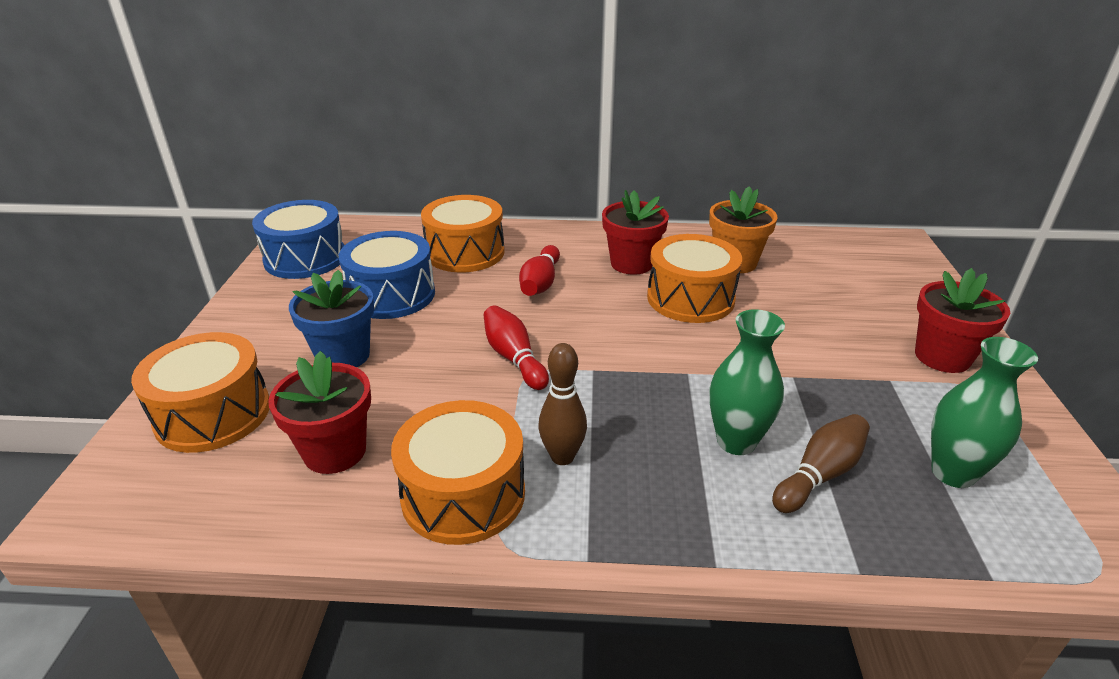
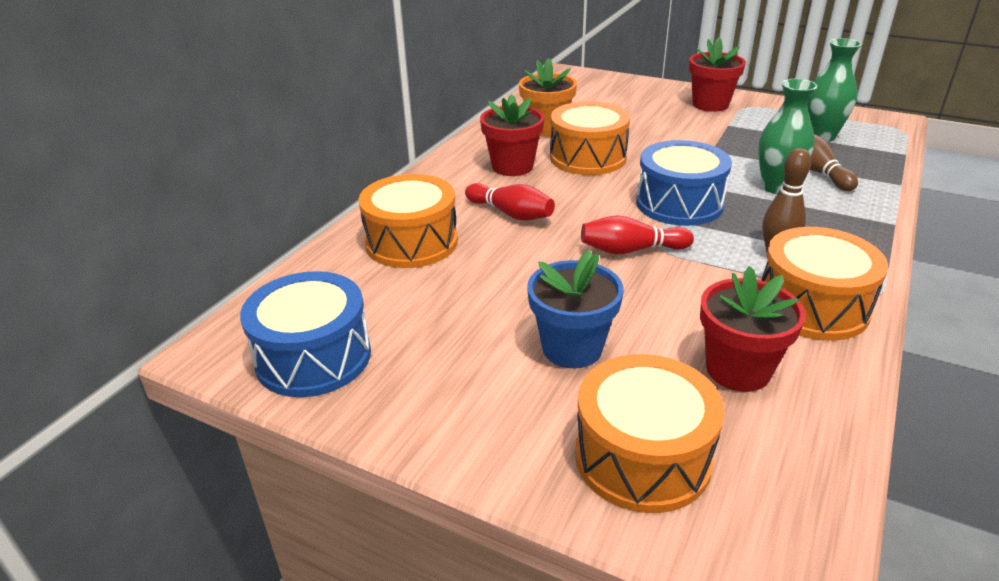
camera: 65 degrees left, 0 degrees up
blue drum [339,231,435,319] -> blue drum moved to [636,140,732,226]

